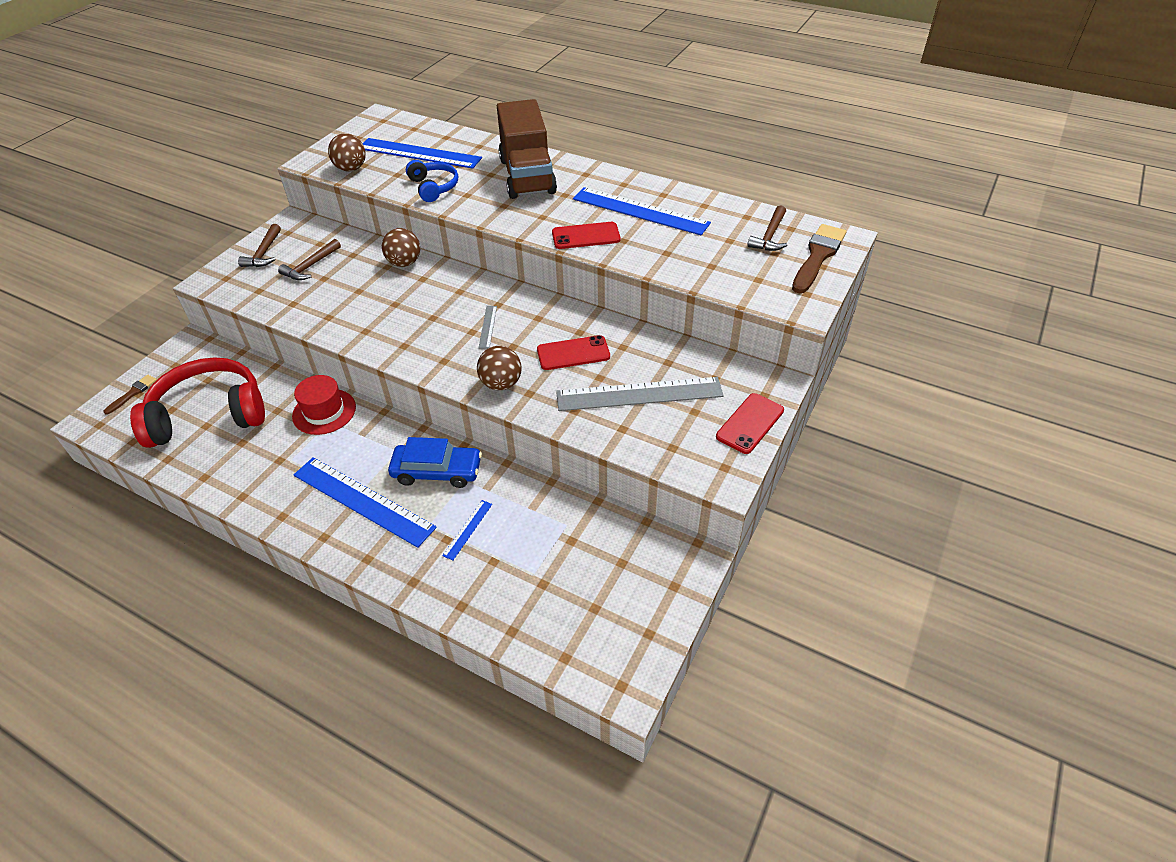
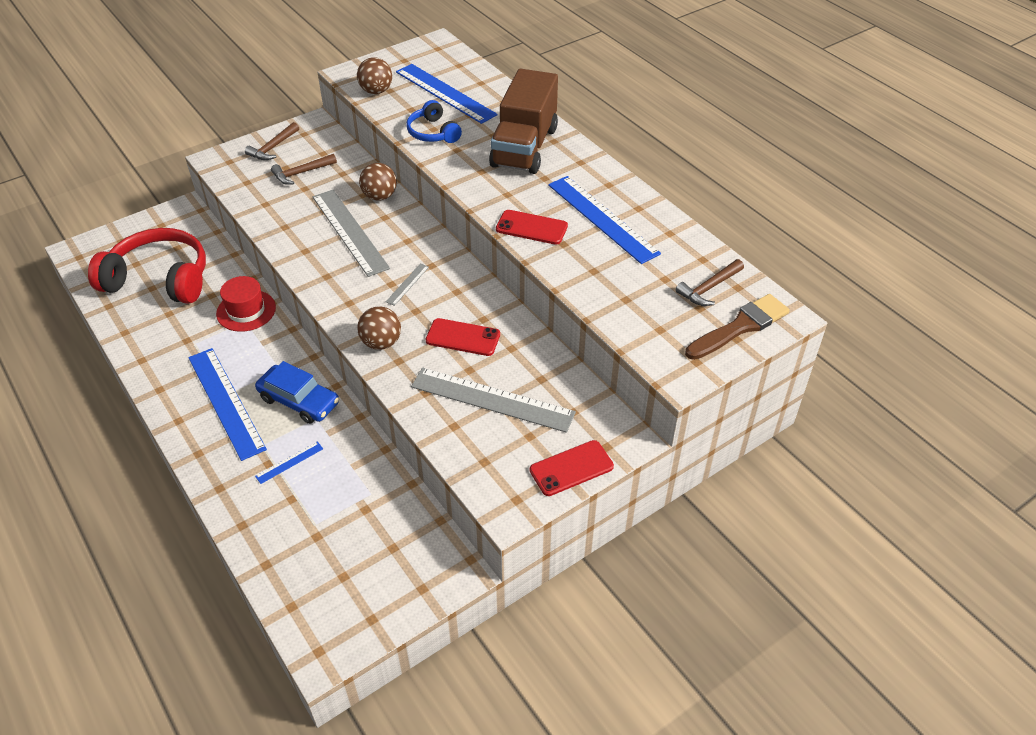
camera: 25 degrees right, 0 degrees up
brown brush [104,374,157,415] -> none
blue headphones [406,160,458,202] -> blue headphones turned 150 degrees clockwise [407,100,462,143]
none -> grey ruler [312,190,390,277]

